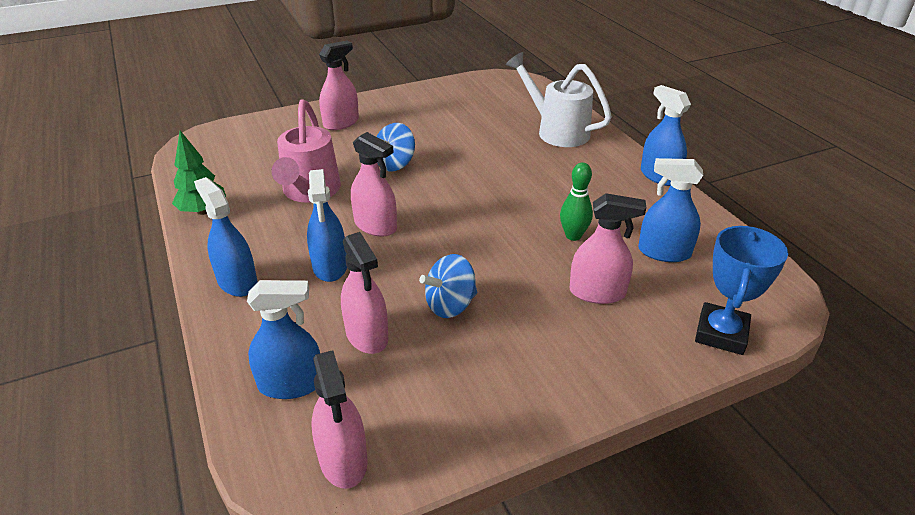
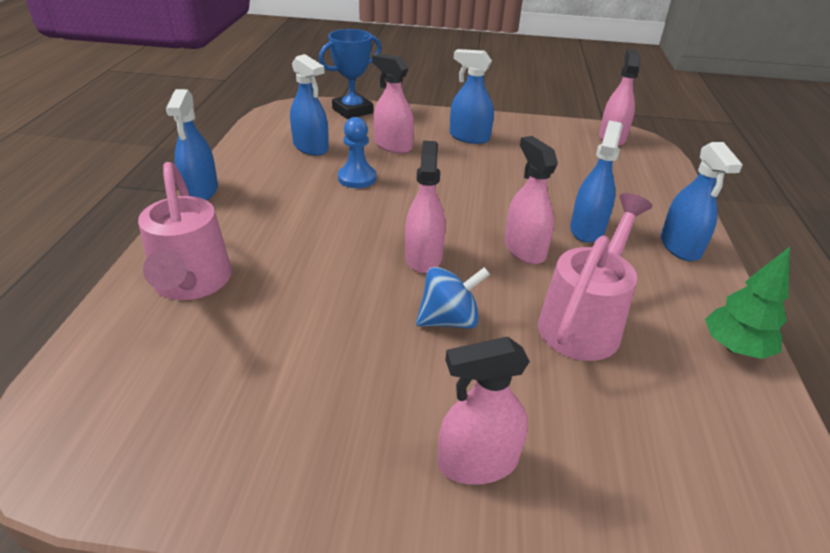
camera: 150 degrees left, 0 degrees up
blue spray bottle [247,280,320,399] -> blue spray bottle moved to [450,49,494,144]
pink spray bottle [341,232,388,354] -> pink spray bottle moved to [405,141,445,273]
blue spinning top [419,254,477,318] -> none
white watering can [506,52,612,147] -> pink watering can [138,162,232,300]
green bowling pin [560,162,593,241] -> blue pawn [338,117,376,188]

